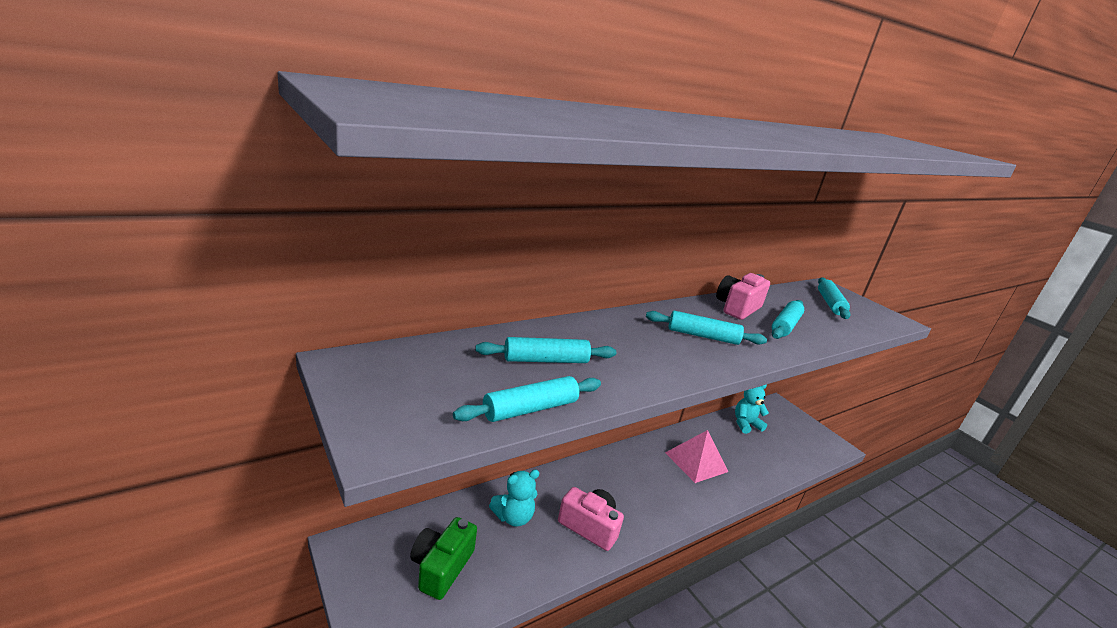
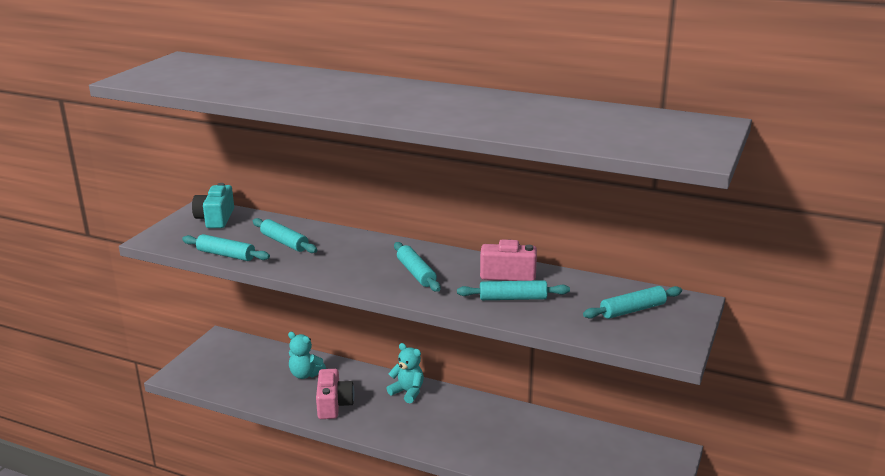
camera: 60 degrees right, 0 degrees up
green camera [410,517,477,600] -> none
pink pyramid [665,430,729,483] -> none
turquoise teddy bear [735,384,769,434] -> turquoise teddy bear moved to [387,343,424,403]
none -> turquoise camera [192,183,234,228]

